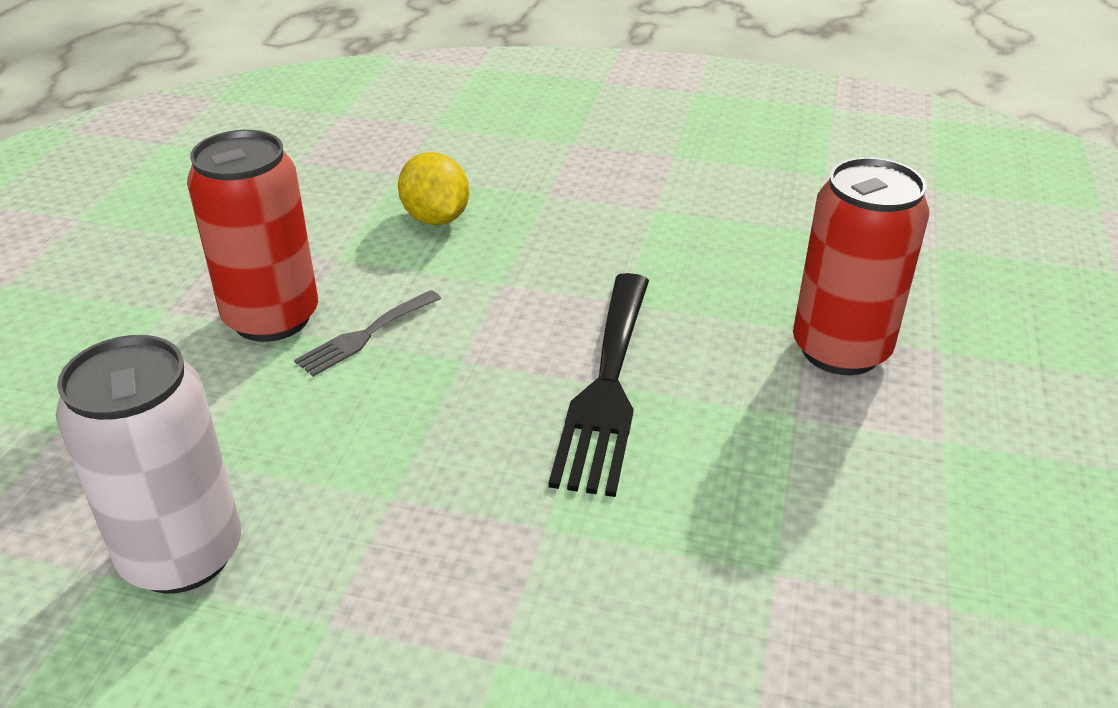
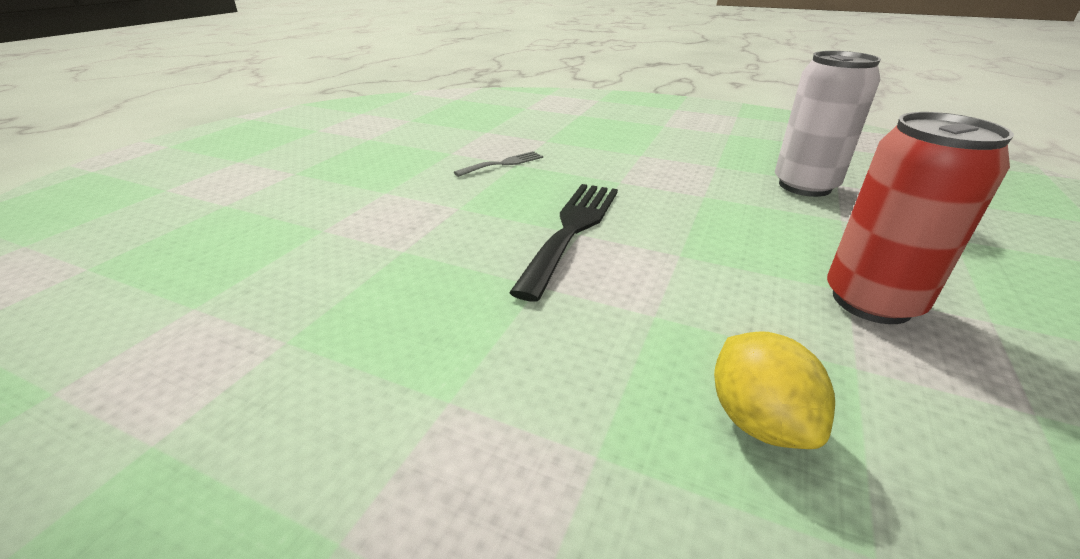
camera: 170 degrees left, 5 degrees down
grey fork [294,290,441,377] -> grey fork moved to [454,151,543,177]
red can [793,157,929,375] -> none

